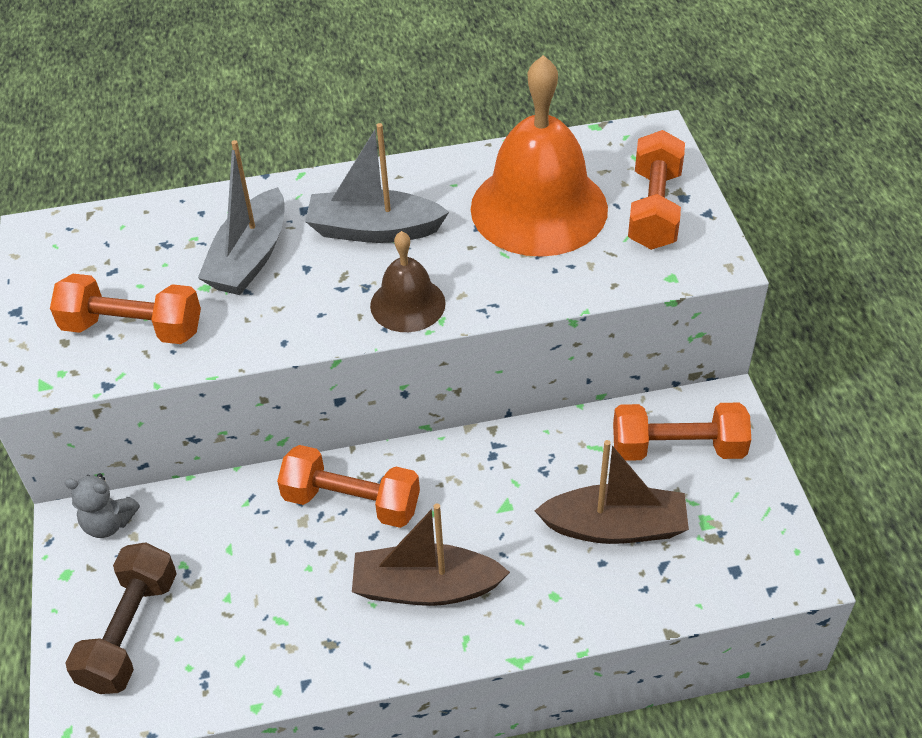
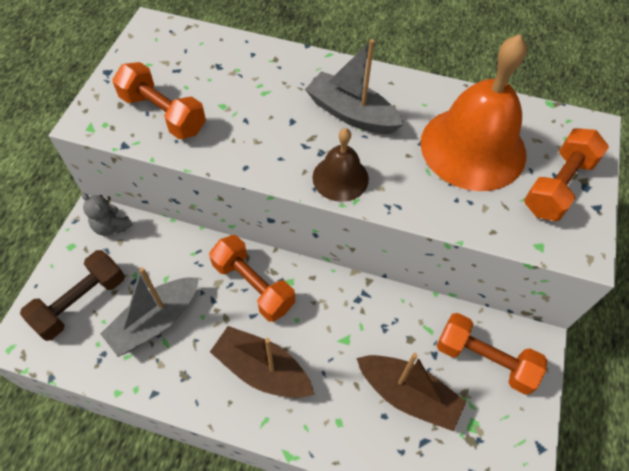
camera: 25 degrees right, 10 degrees up
grey boat [198,140,285,295] -> grey boat moved to [101,267,199,357]

